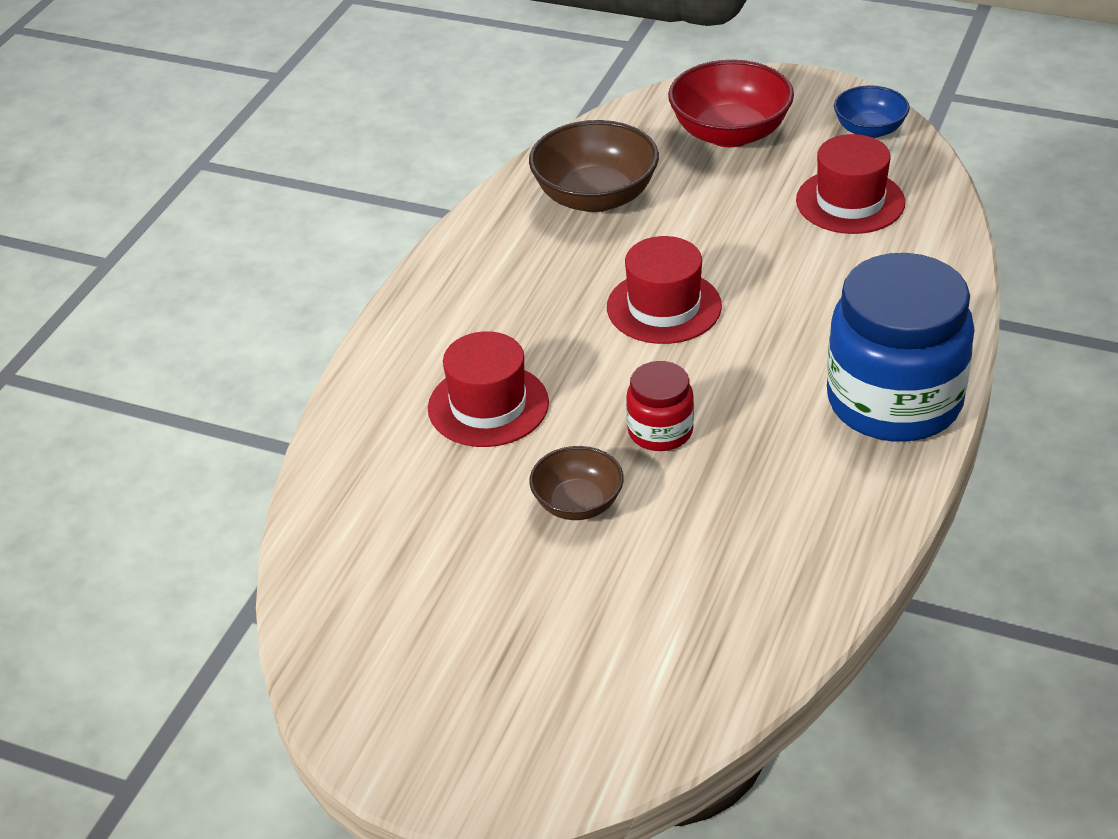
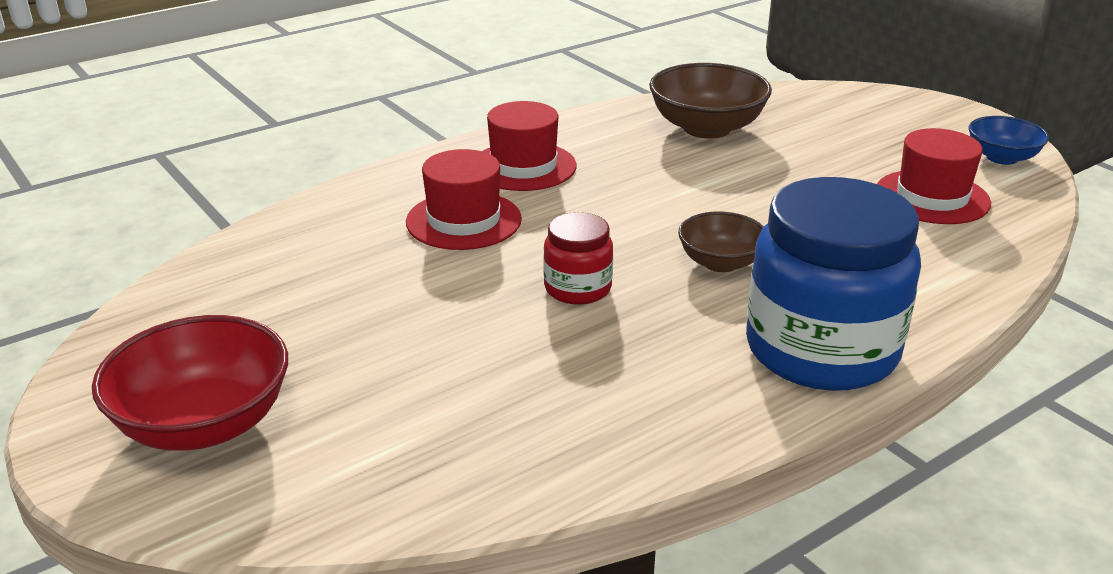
camera: 30 degrees right, 10 degrees down
brown bowl [529,446,624,520] -> brown bowl moved to [678,212,764,272]
red hat [607,236,722,344] -> red hat moved to [483,101,577,191]
red bowl [668,60,794,147] -> red bowl moved to [92,315,288,451]

